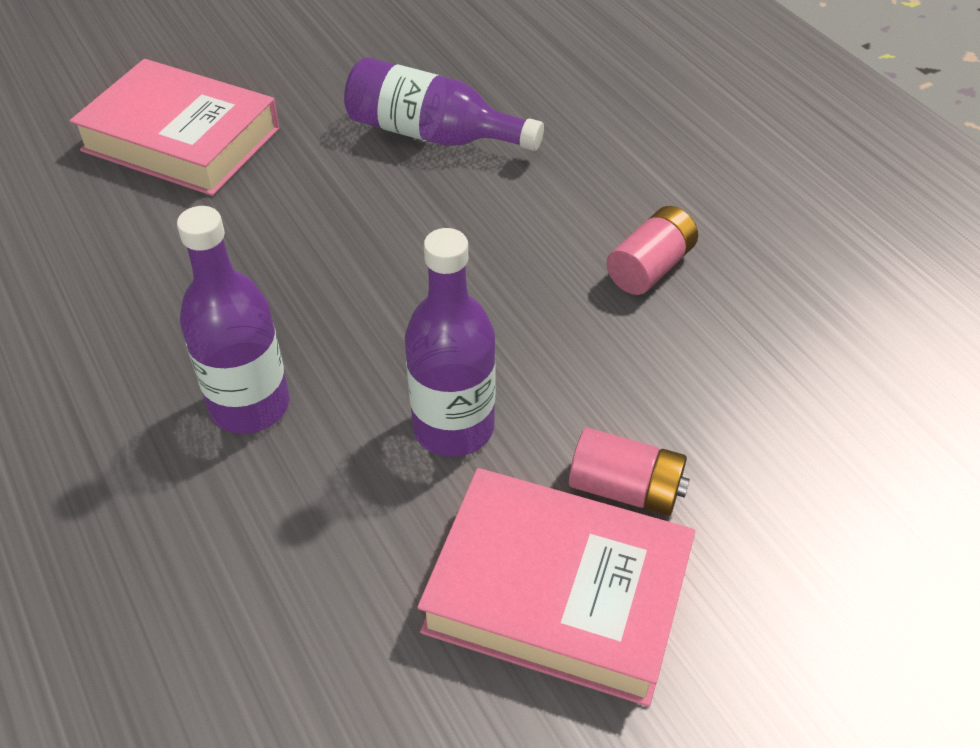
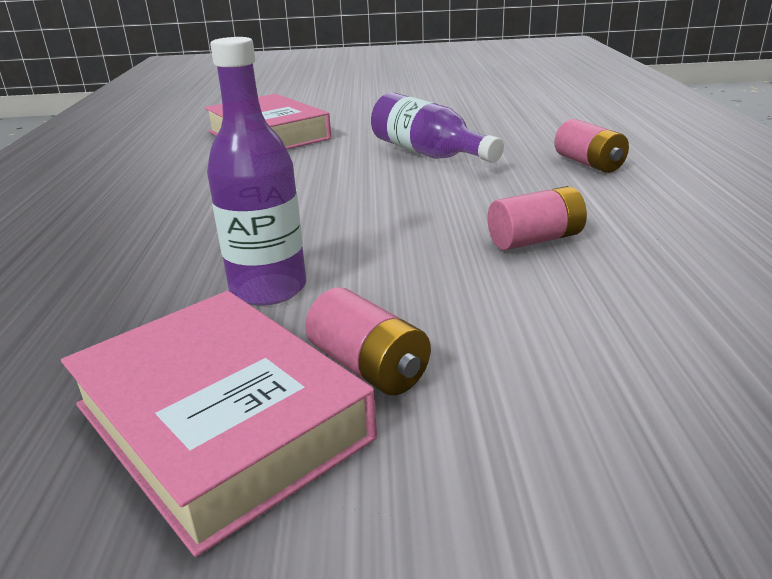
camera: 30 degrees right, 20 degrees down
purple bottle [177,206,289,434] -> none
none -> pink battery [554,119,629,173]

